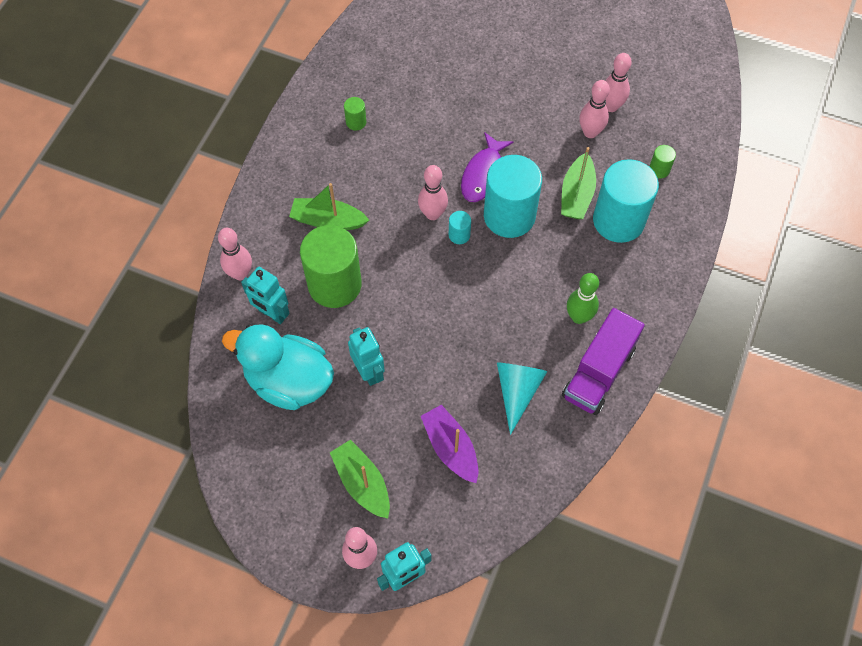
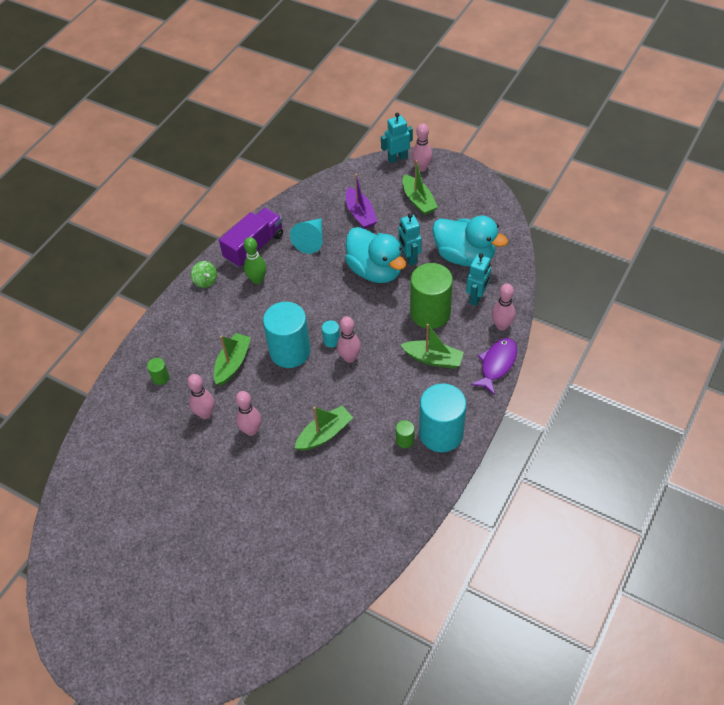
camera: 170 degrees left, 10 degrees down
turquoise robot [241,267,290,324] -> turquoise robot turned 75 degrees clockwise [466,253,491,306]
purple fish [461,132,513,202] -> purple fish moved to [471,338,517,395]
turquoise cylinder [593,159,659,243] -> turquoise cylinder moved to [419,383,467,452]
pink bowling pin [605,53,632,112] -> pink bowling pin moved to [236,391,261,436]
none -> green spinning top [191,261,217,288]
none -> green boat [295,406,353,451]
none -> turquoise duck [345,227,406,283]

